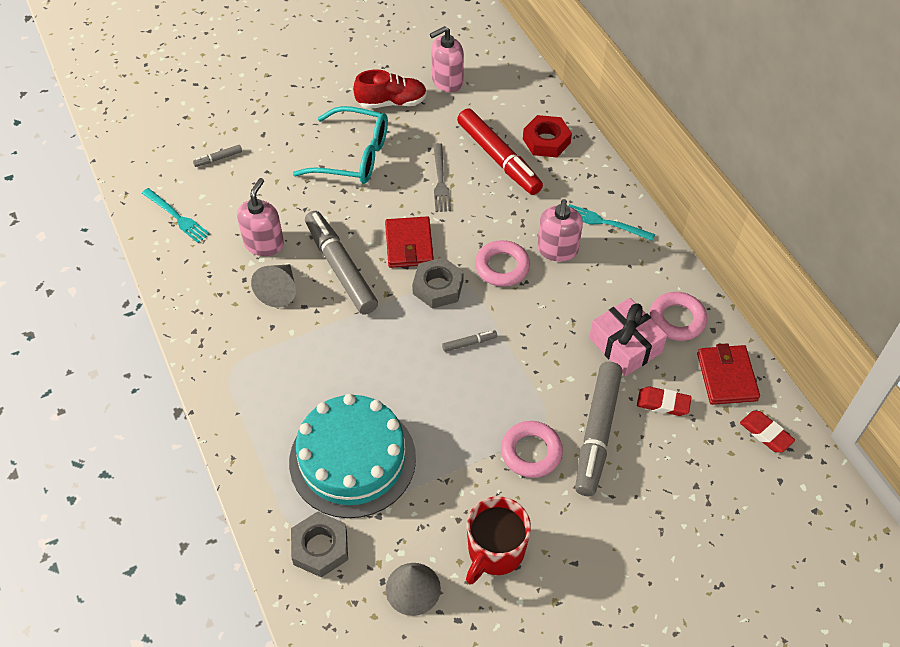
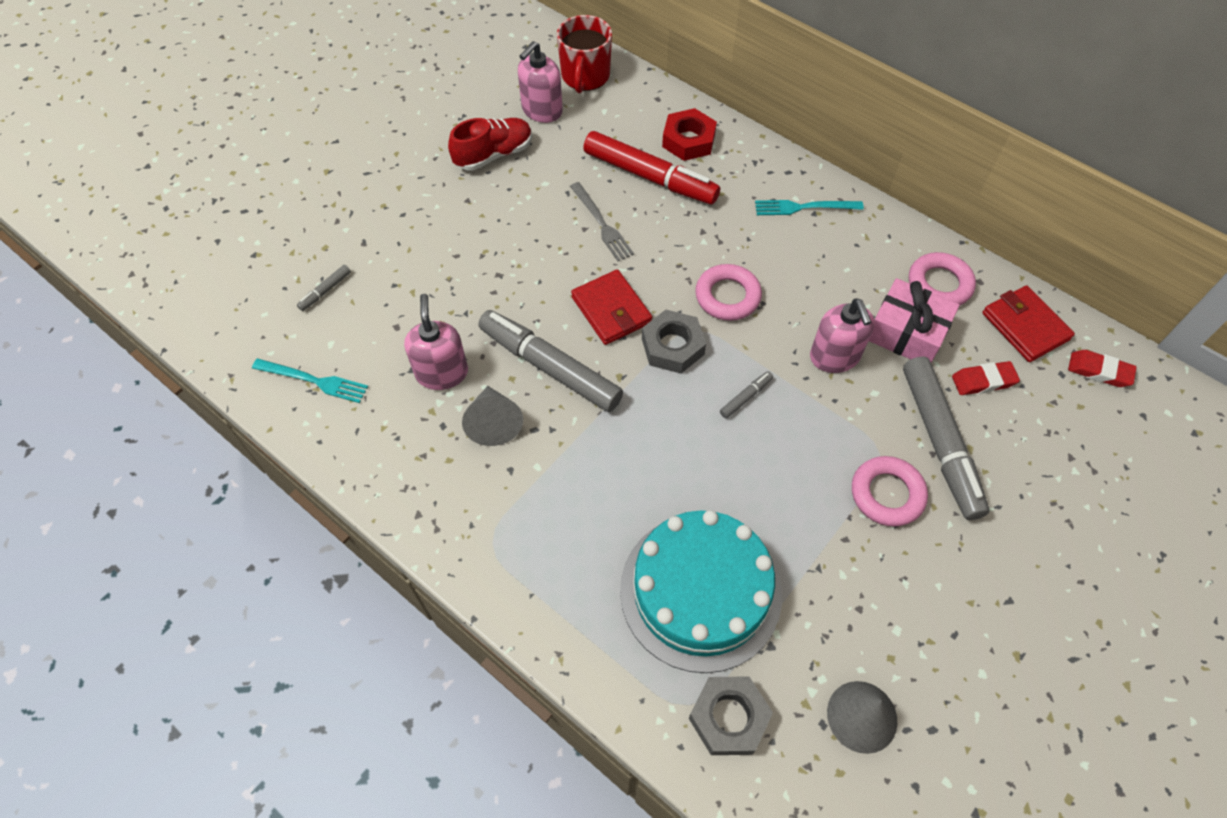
camera: 25 degrees left, 5 degrees up
turquoise glasses [293,106,388,184] -> none
red mug [466,496,531,584] -> red mug moved to [557,15,612,93]
pink soap dispenser [537,199,583,262] -> pink soap dispenser moved to [810,298,874,373]

